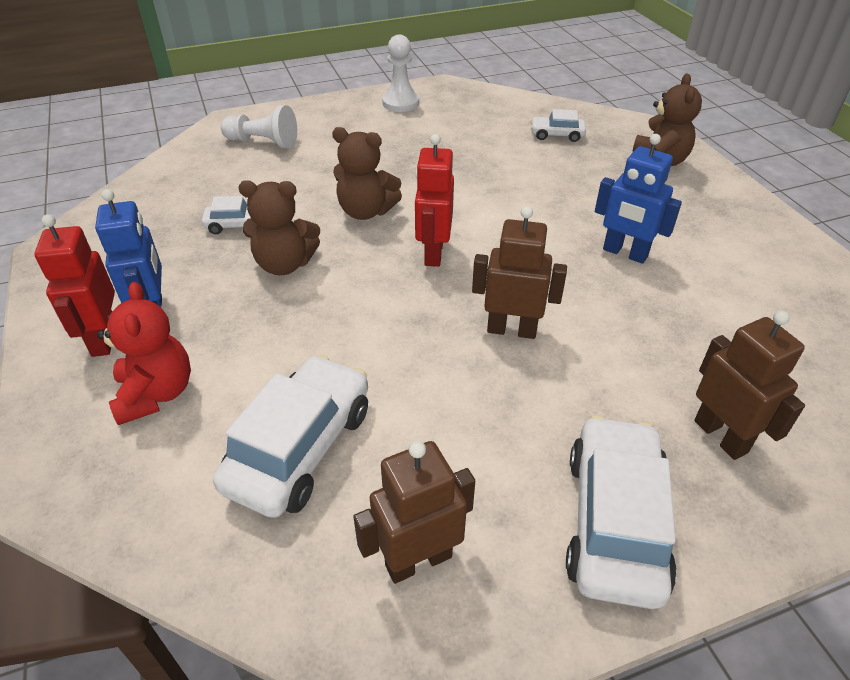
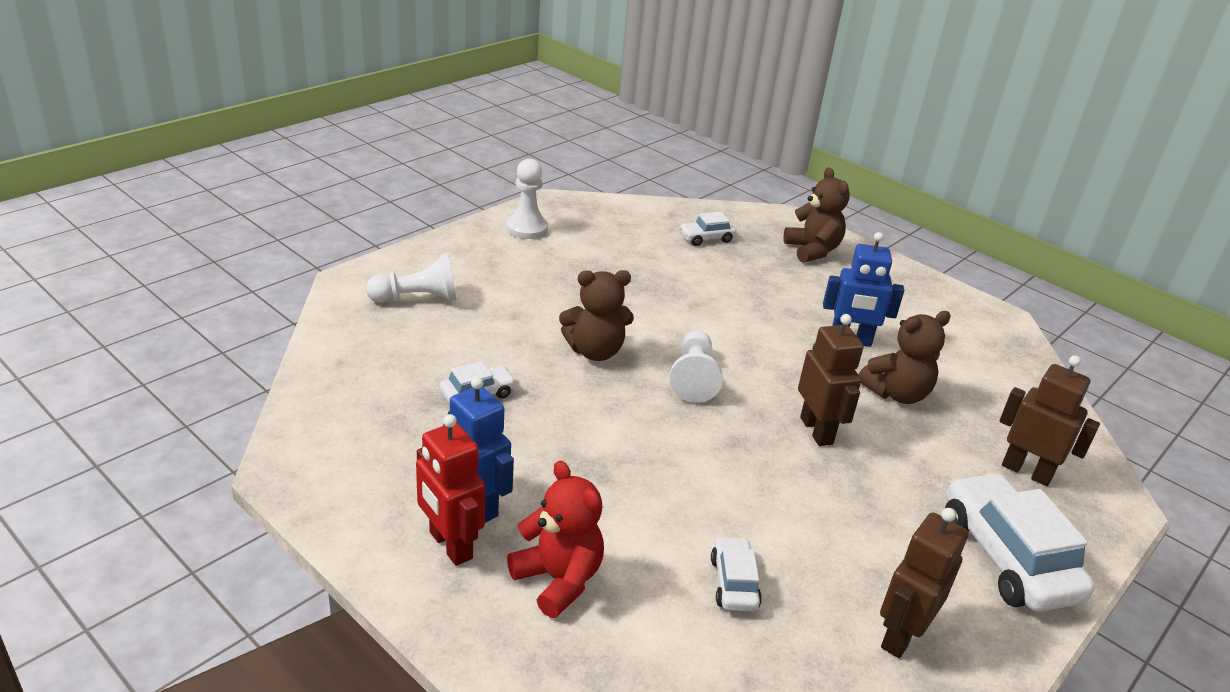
camera: 30 degrees left, 10 degrees down
white car [213,355,368,518] -> white car [711,536,762,611], size x0.50
brown teddy bear [238,180,320,275] -> brown teddy bear moved to [859,311,951,404]
red robot [415,134,454,267] -> white pawn [670,330,723,403]
brown robot [472,206,567,339] -> brown robot turned 90 degrees clockwise [798,314,864,446]

